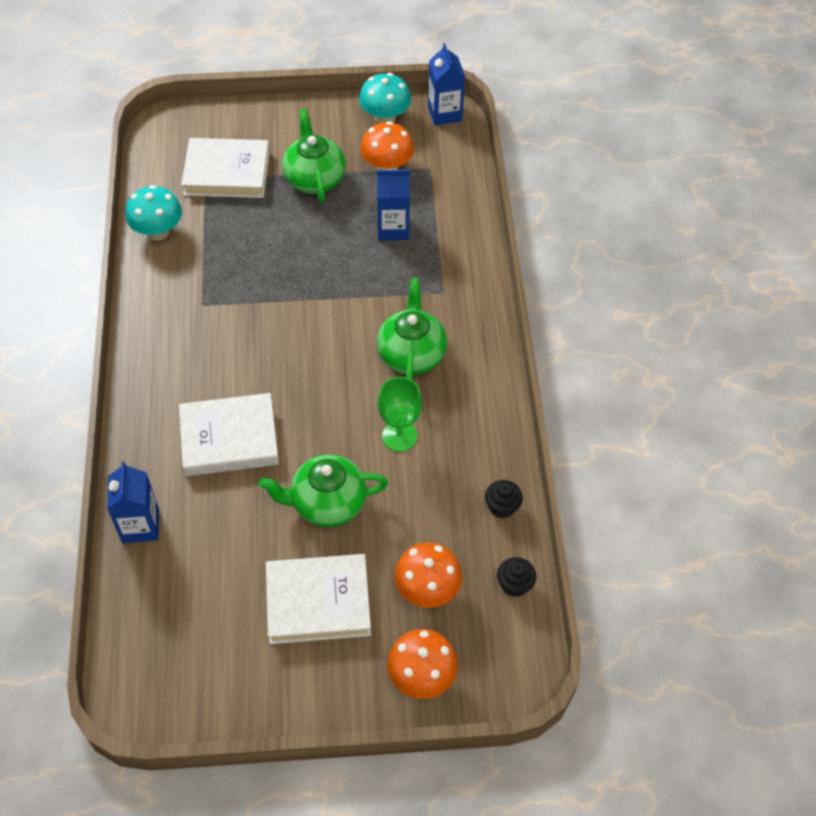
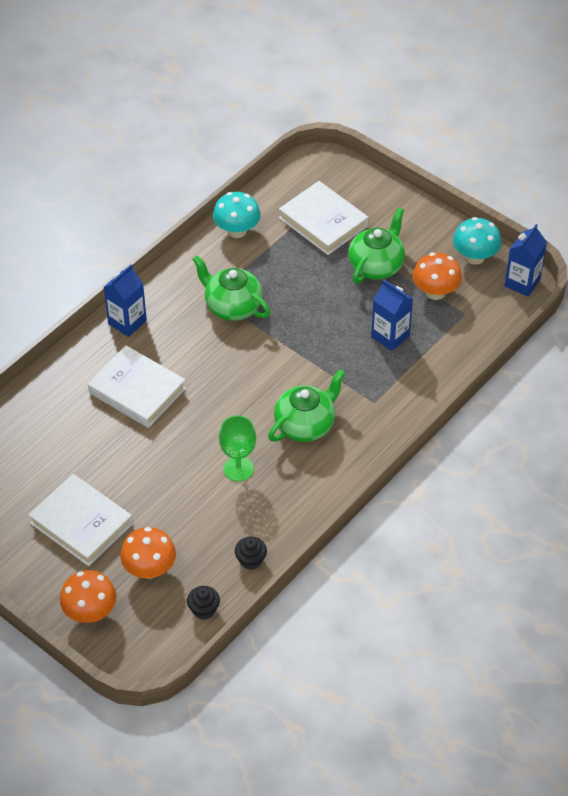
camera: 45 degrees right, 5 degrees down
blue carton [107,461,159,543] -> blue carton moved to [104,264,147,337]
green teapot [259,455,388,527] -> green teapot moved to [192,255,270,321]

